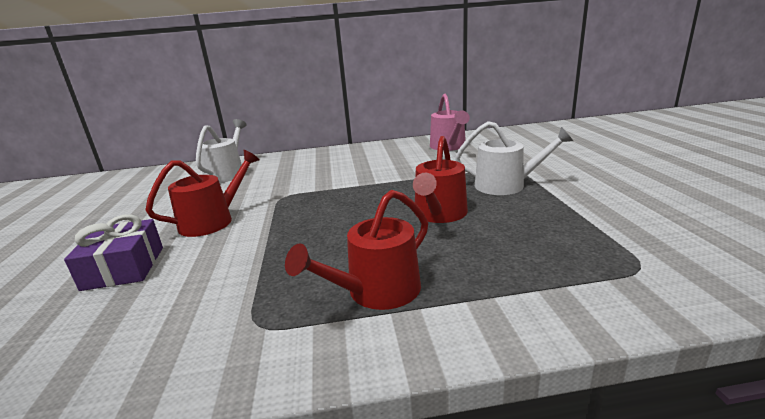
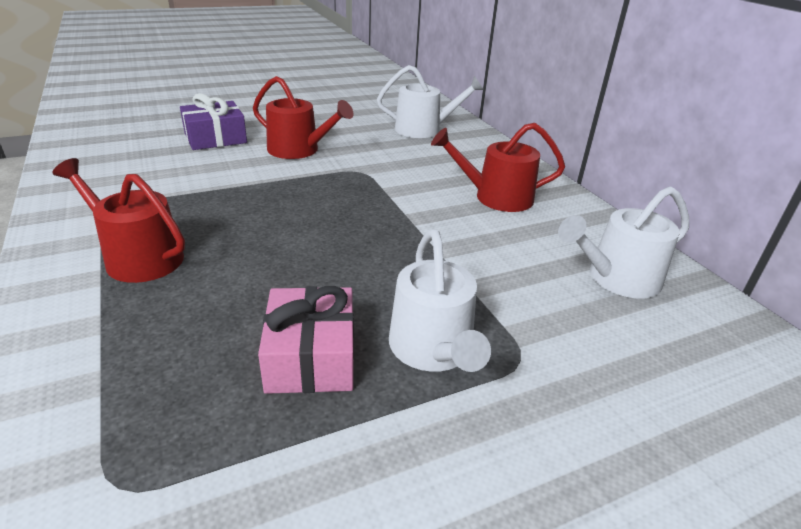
camera: 70 degrees right, 10 degrees up
red watering can [413,136,468,223] -> red watering can moved to [431,123,565,212]
pink watering can [430,94,470,151] -> white watering can [558,186,689,298]
none -> pink gift [258,286,354,394]

